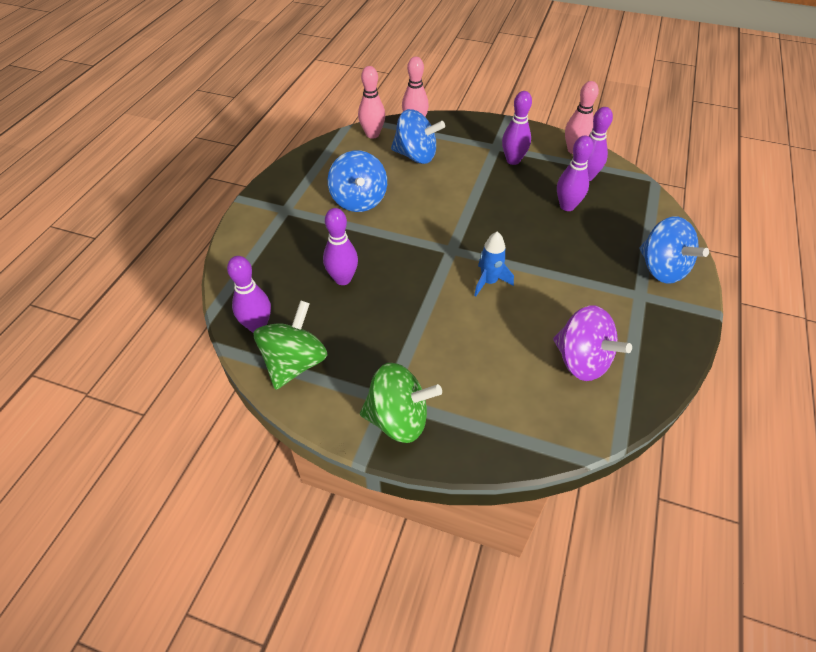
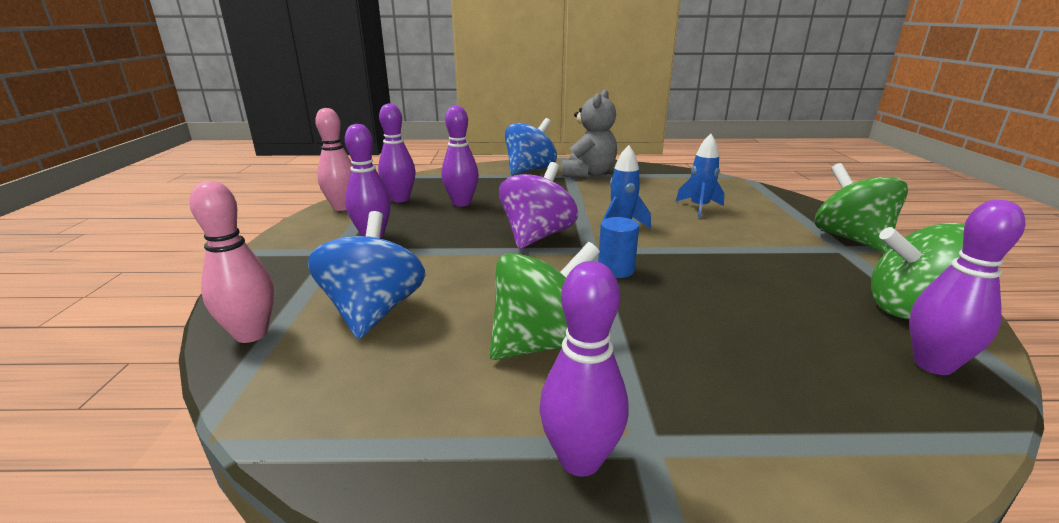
camera: 110 degrees left, 25 degrees down
purple bowling pin [323,208,358,285] -> purple bowling pin moved to [539,261,628,477]
blue spinning top [328,151,387,212] -> green spinning top [489,242,600,360]
pink bowling pin [358,66,385,139] -> none
purple spinning top [553,305,632,381] -> purple spinning top moved to [499,162,578,249]
none -> grey teddy bear [562,89,617,177]
none -> blue cylinder [598,217,639,278]
none -> blue rocket [676,134,724,217]

